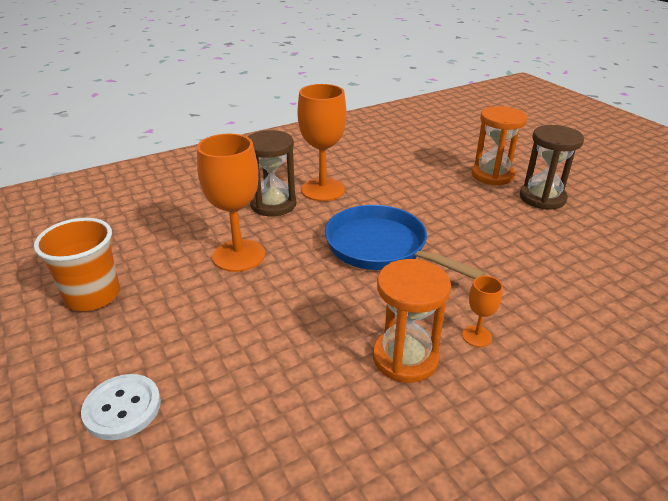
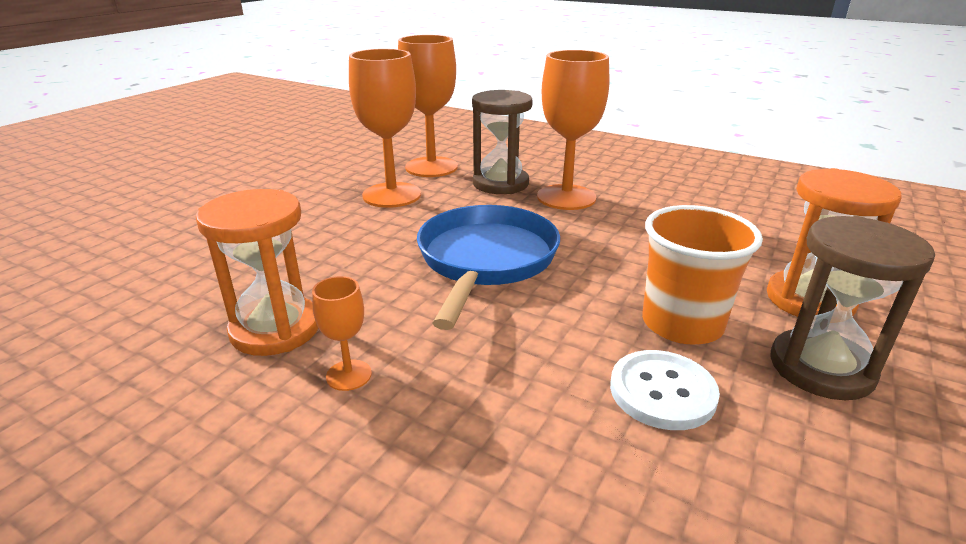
camera: 60 degrees right, 5 degrees down
orange cup [34,218,120,311] -> orange cup moved to [642,205,763,344]
white button [81,374,161,440] -> white button moved to [610,350,720,430]
none -> orange goblet [398,35,458,177]

